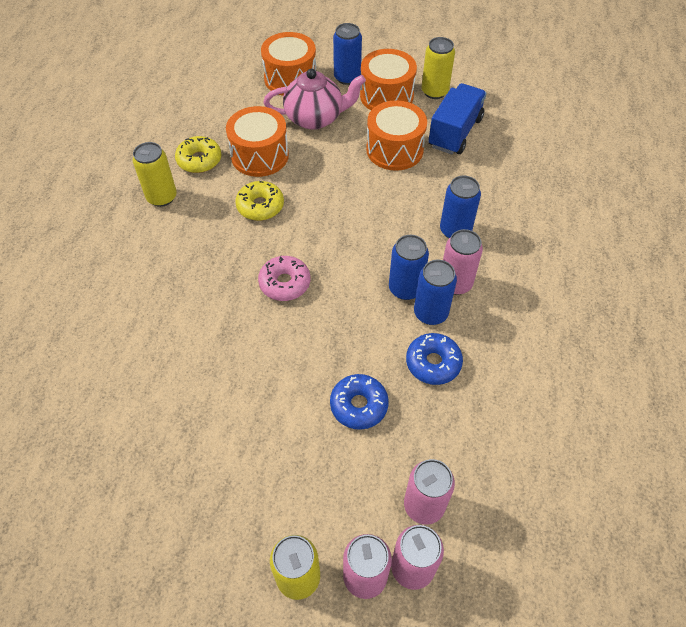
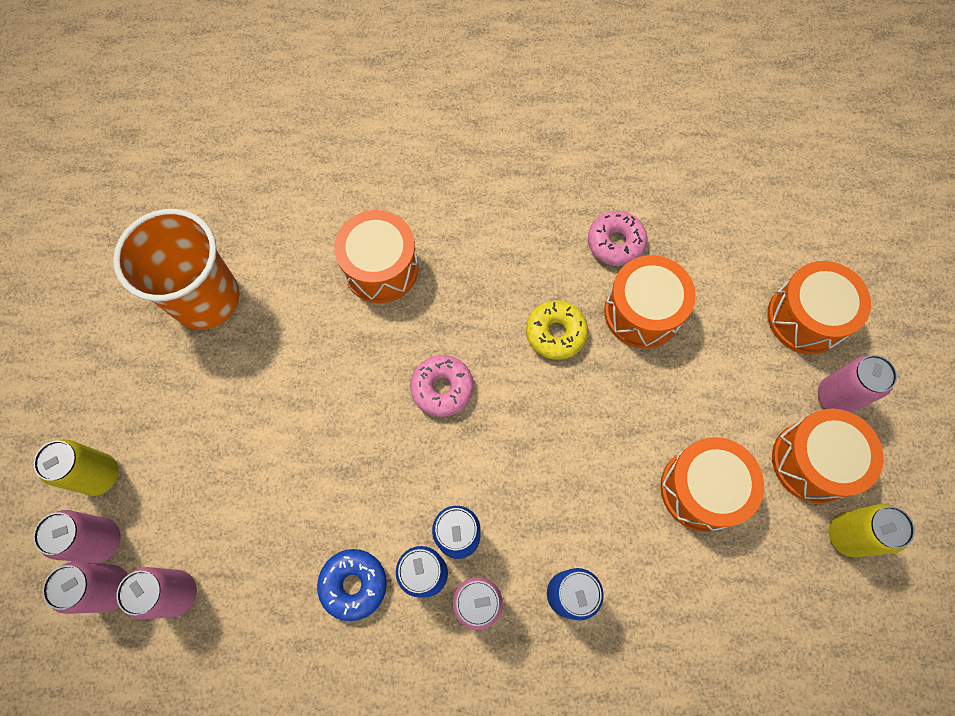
camera: 80 degrees right, 15 degrees up
yellow can [133,142,177,207] -> none
yellow donut [175,136,221,173] -> pink donut [588,211,647,266]
pink teapot [263,69,366,130] -> none
blue donut [330,374,389,430] -> none
blue can [333,23,362,85] -> pink can [818,355,897,413]
blue truck [428,83,487,155] -> none
none -> orange cup [113,209,240,330]
none -> orange drum [334,210,419,303]

